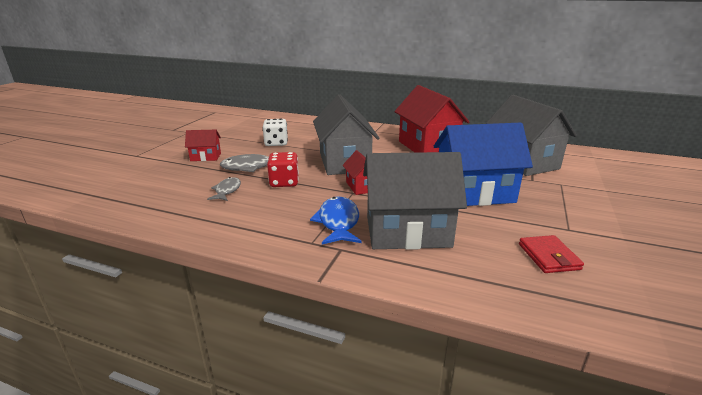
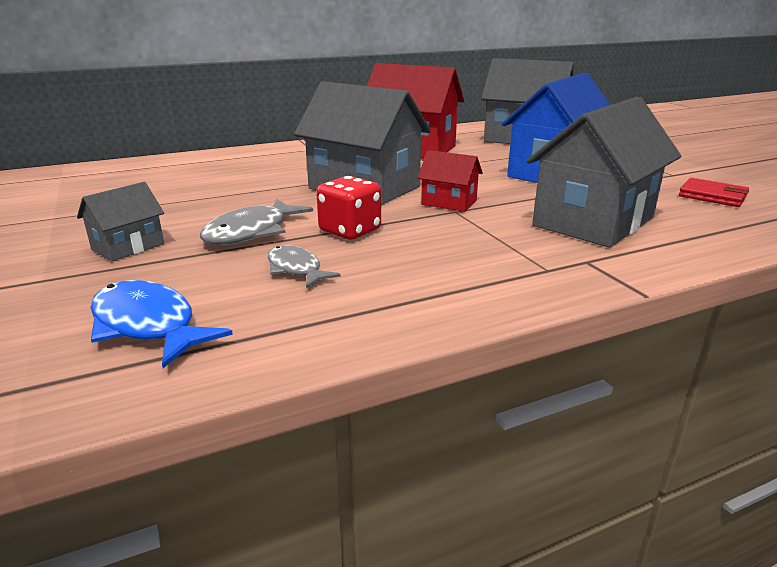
camera: 45 degrees left, 0 degrees up
red house [185,130,221,161] -> grey house [77,182,164,261]
white dice [262,119,288,146] -> none
blue fish [310,197,361,245] -> blue fish moved to [90,280,233,368]

